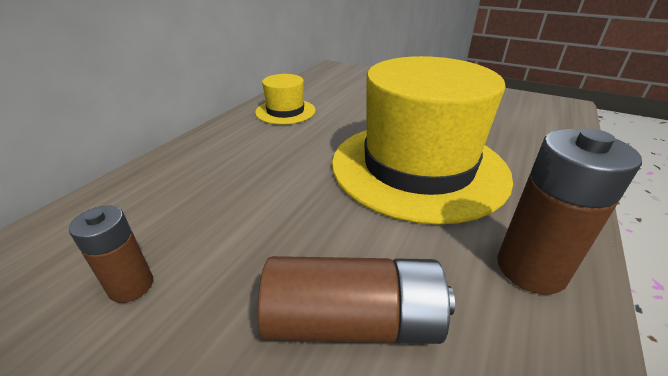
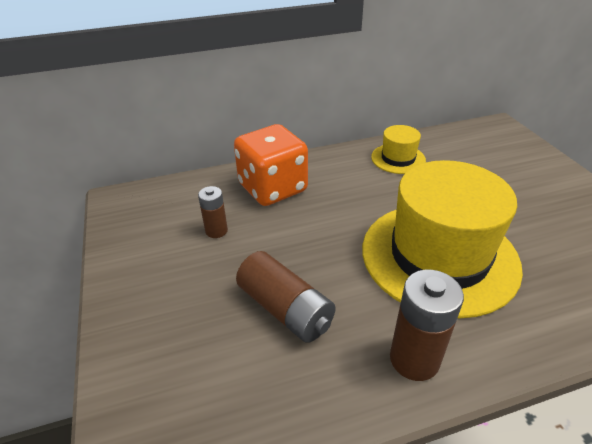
camera: 45 degrees right, 5 degrees up
none -> orange dice [234,124,308,206]

